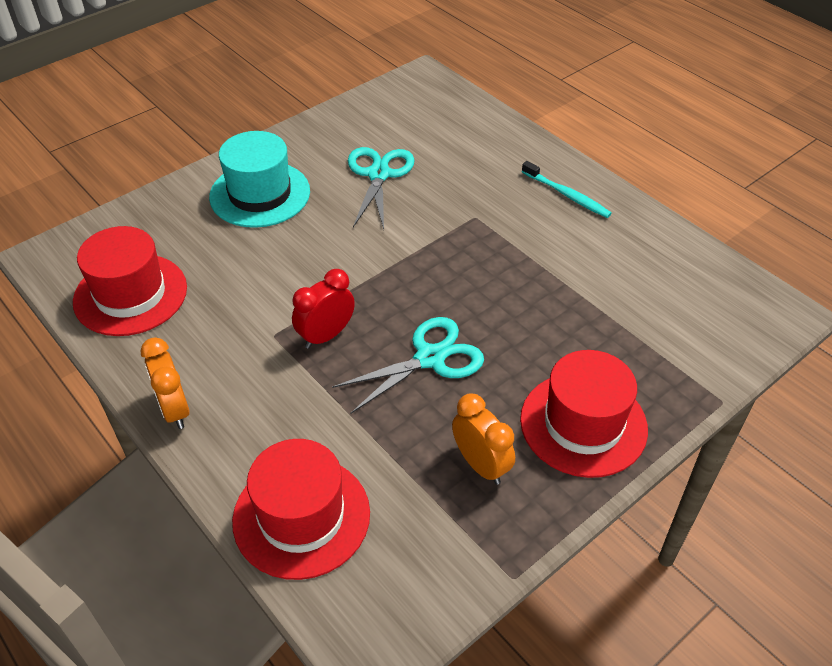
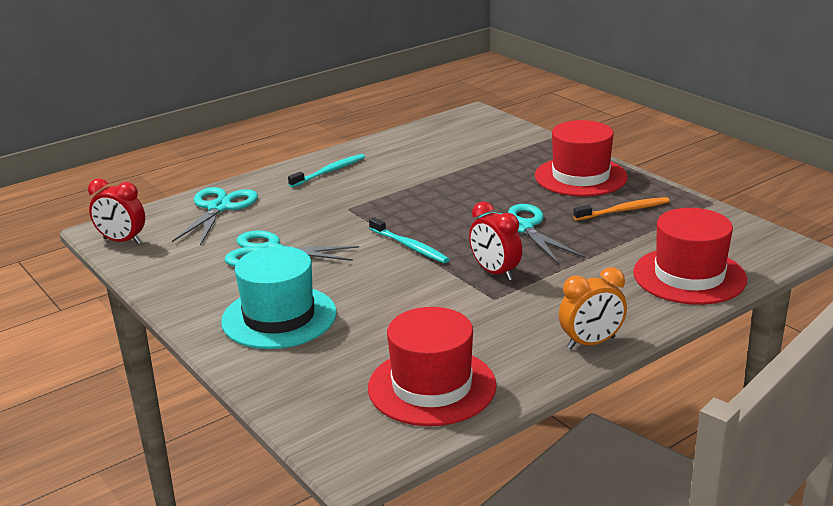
camera: 85 degrees left, 20 degrees down
orange clock [452,393,515,485] -> orange toothbrush [573,197,670,221]
none -> red clock [88,178,145,244]
none -> turquoise scissors [172,187,258,246]
none -> turquoise toothbrush [369,217,449,263]

